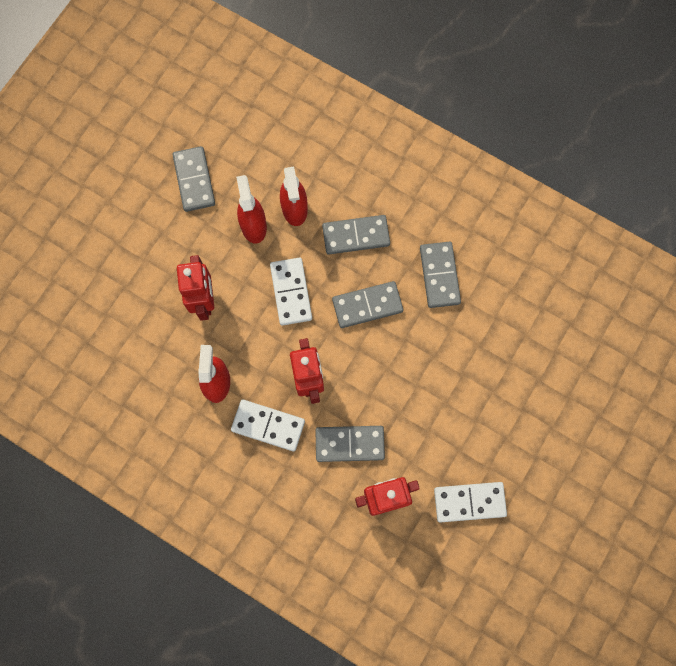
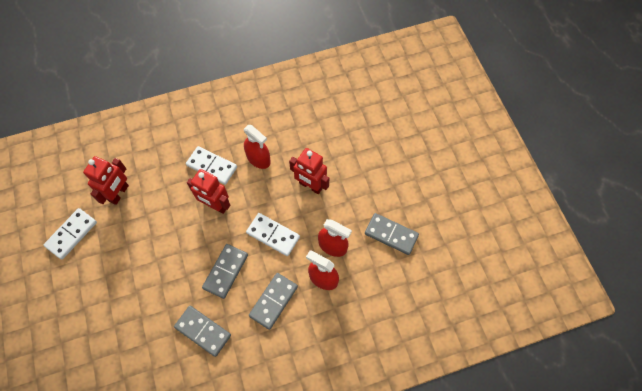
camera: 130 degrees right, 10 degrees down
white domino [231,399,305,451] -> white domino turned 60 degrees clockwise [186,146,237,185]
grey domino [315,426,385,462] -> none

